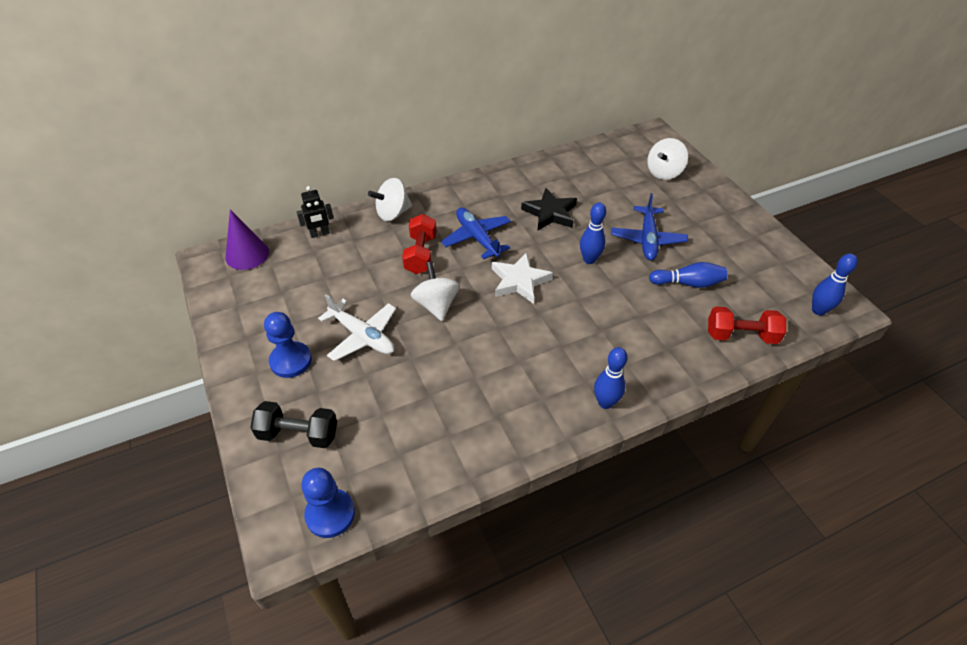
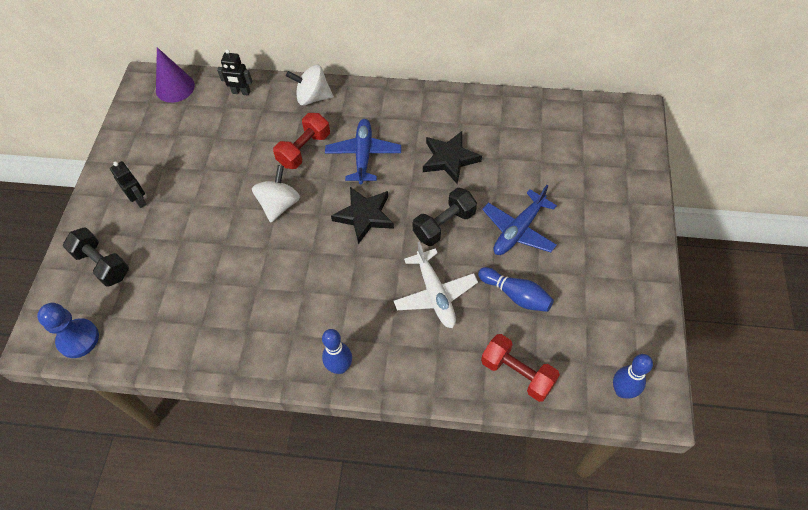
camera: 35 degrees right, 10 degrees up
blue pawn [264,312,312,378] -> black robot [110,161,147,208]
white plane [318,294,396,361] -> white plane moved to [394,241,478,328]
white star [492,252,553,304] -> black star [331,187,394,244]
blue bowling pin [580,202,606,264] -> black dumbbell [412,188,477,246]
white spinning top [647,138,688,180] -> none

